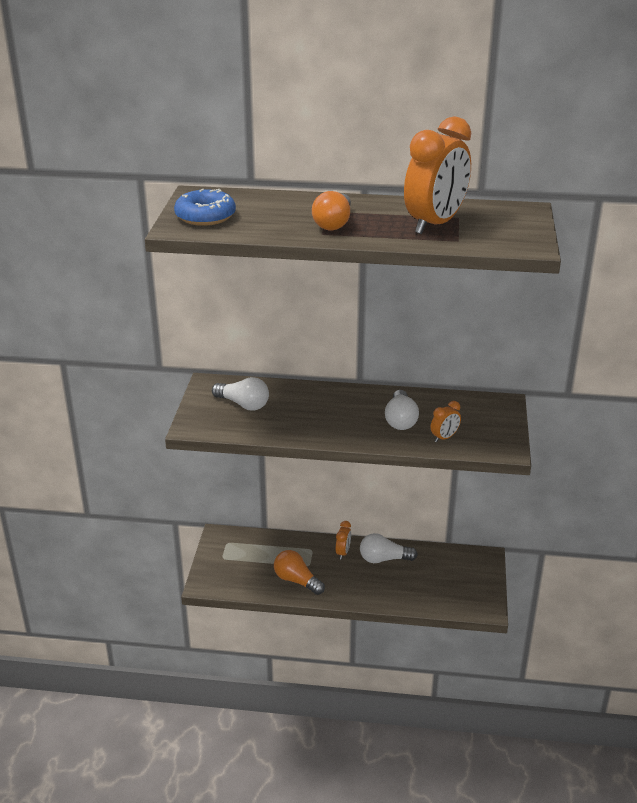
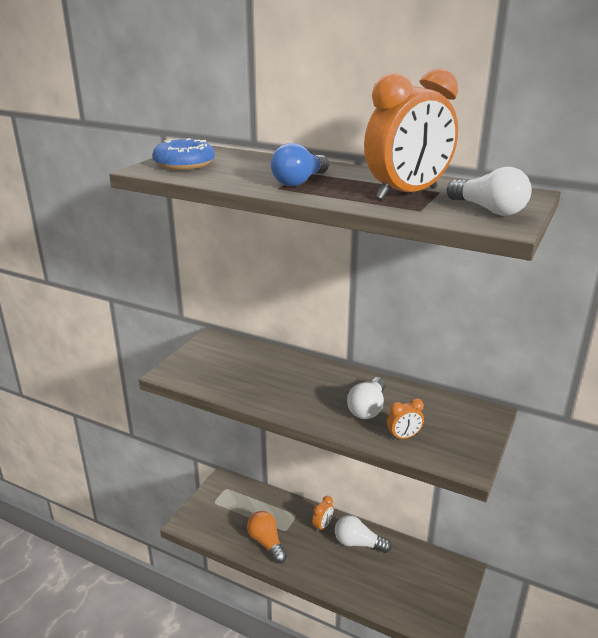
camera: 20 degrees right, 5 degrees down
white light bulb [212,377,269,411] -> white light bulb moved to [447,167,532,215]
orange light bulb [312,191,351,230] -> blue light bulb [271,143,329,186]

